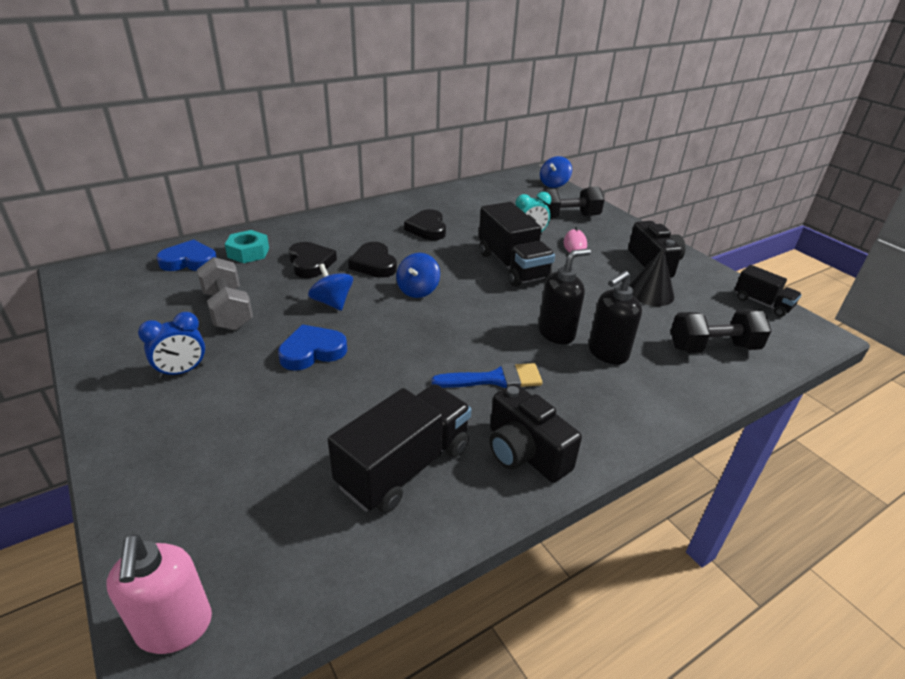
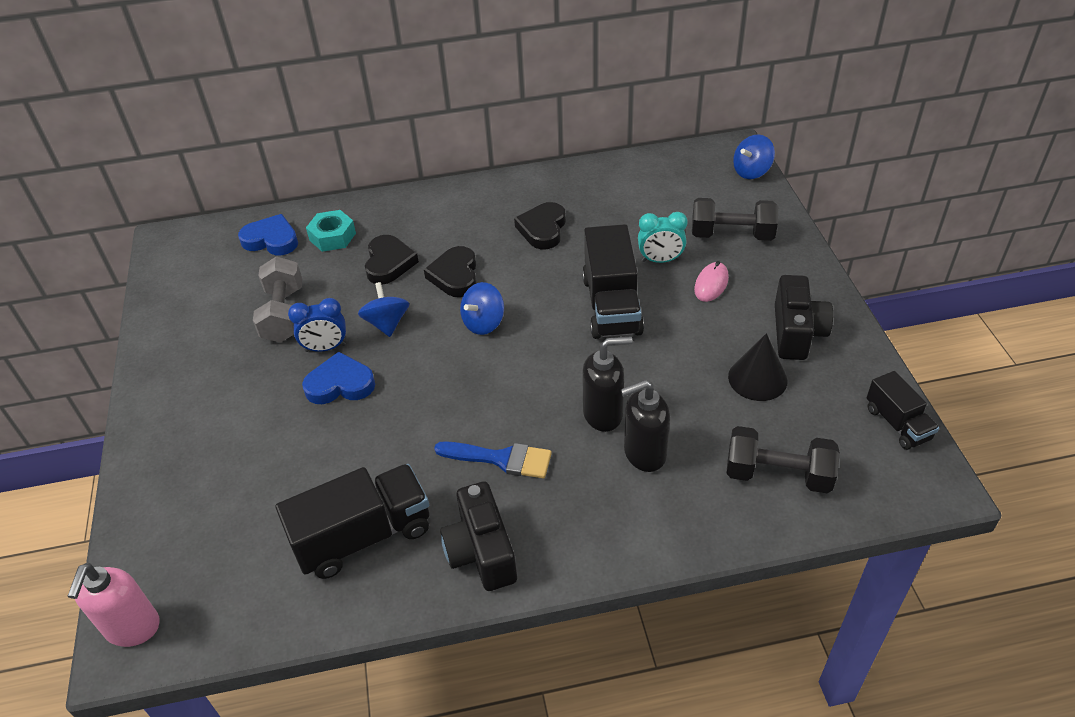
camera: 25 degrees right, 10 degrees up
blue clock [138,312,205,378] -> blue clock moved to [288,298,346,352]

